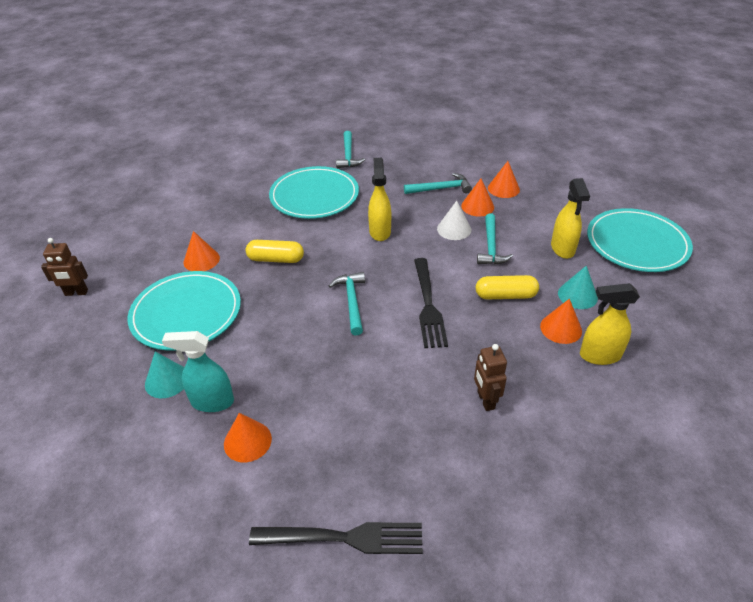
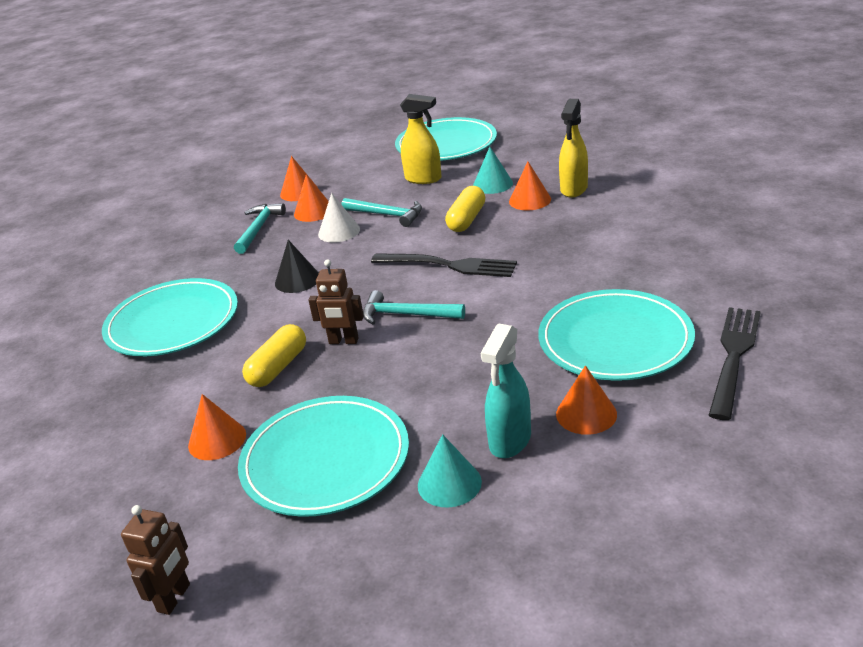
camera: 65 degrees left, 10 degrees down
turquoise hammer [336,131,365,168] -> none
yellow spray bottle [368,158,391,241] -> black cone [275,240,319,293]
brown robot [474,344,507,411] -> brown robot moved to [308,259,364,344]
none -> turquoise plate [538,289,695,381]

